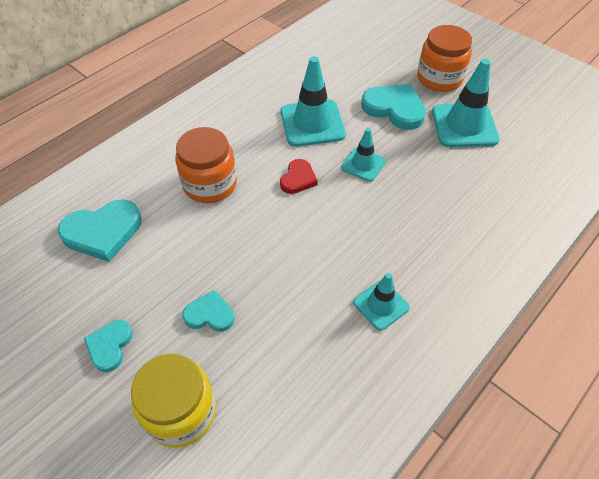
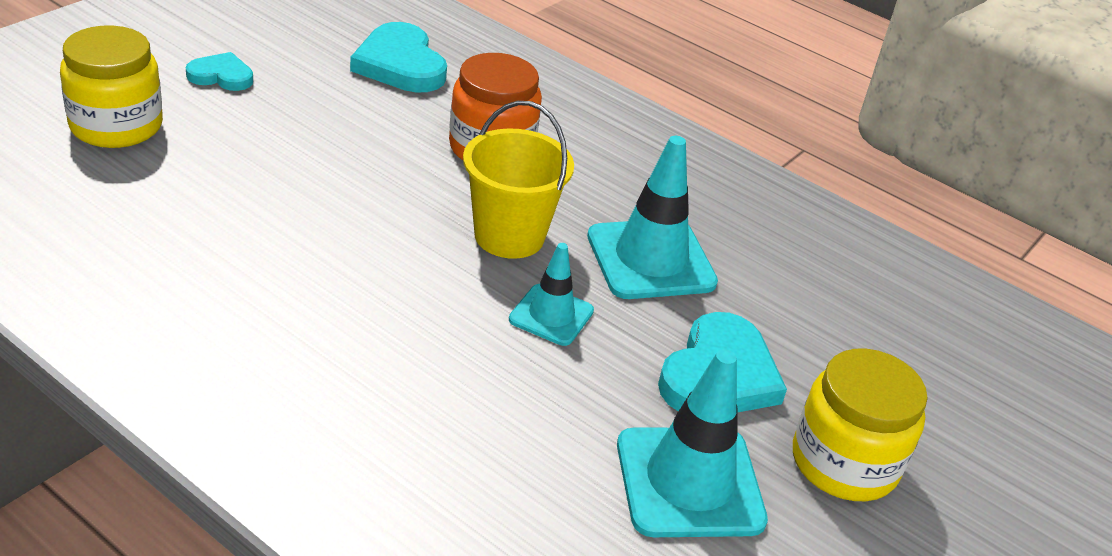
camera: 80 degrees right, 15 degrees down
turquoise heart [182,290,234,332] -> none
red heart [280,159,318,194] -> yellow bucket [463,101,574,259]
turquoise traffic cone [353,273,410,331] -> none
orange jar [417,25,472,92] -> yellow jar [793,349,928,501]

